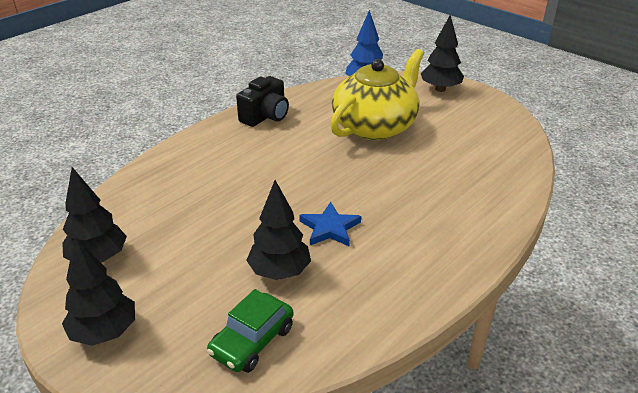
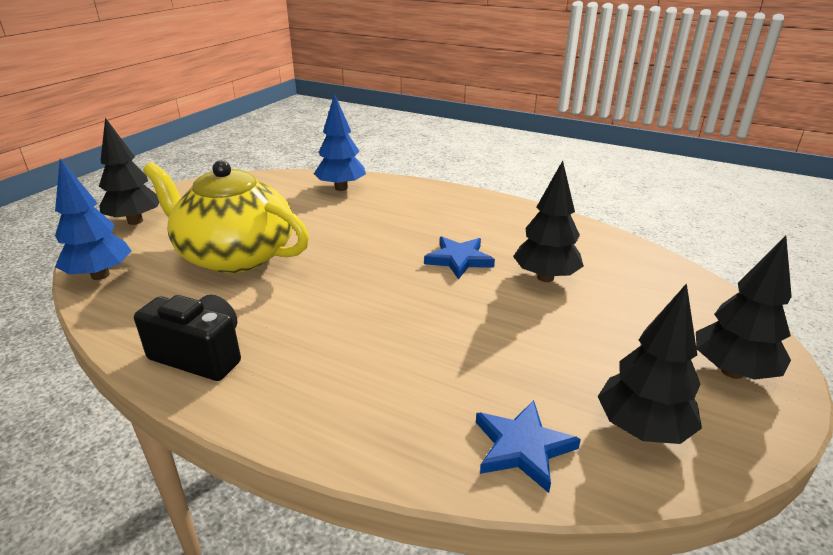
camera: 105 degrees left, 5 degrees down
green car [207,289,293,373] -> none
none -> blue tree [314,93,366,191]
none -> blue star [476,400,581,493]

